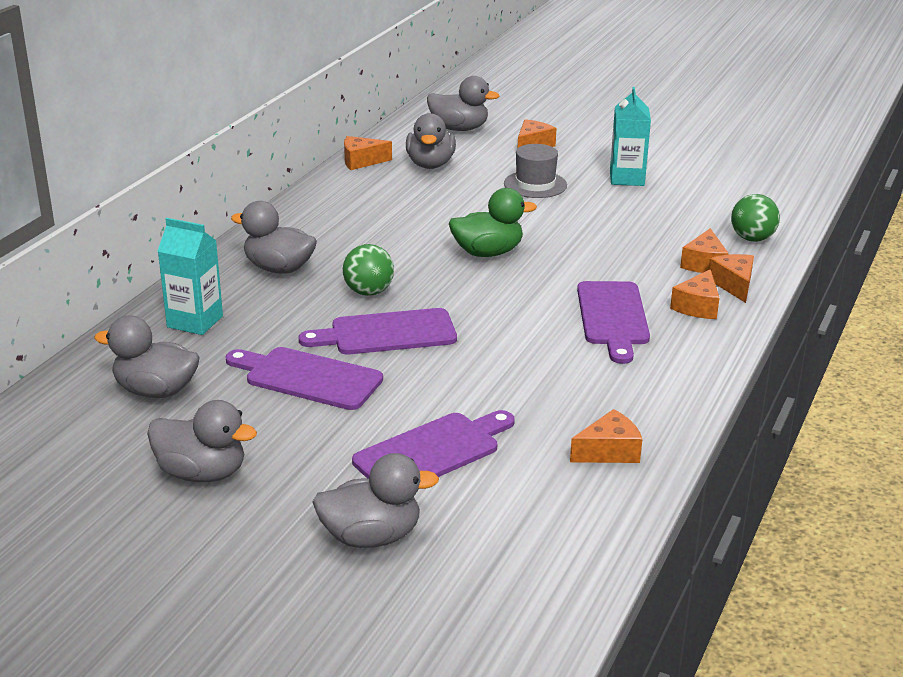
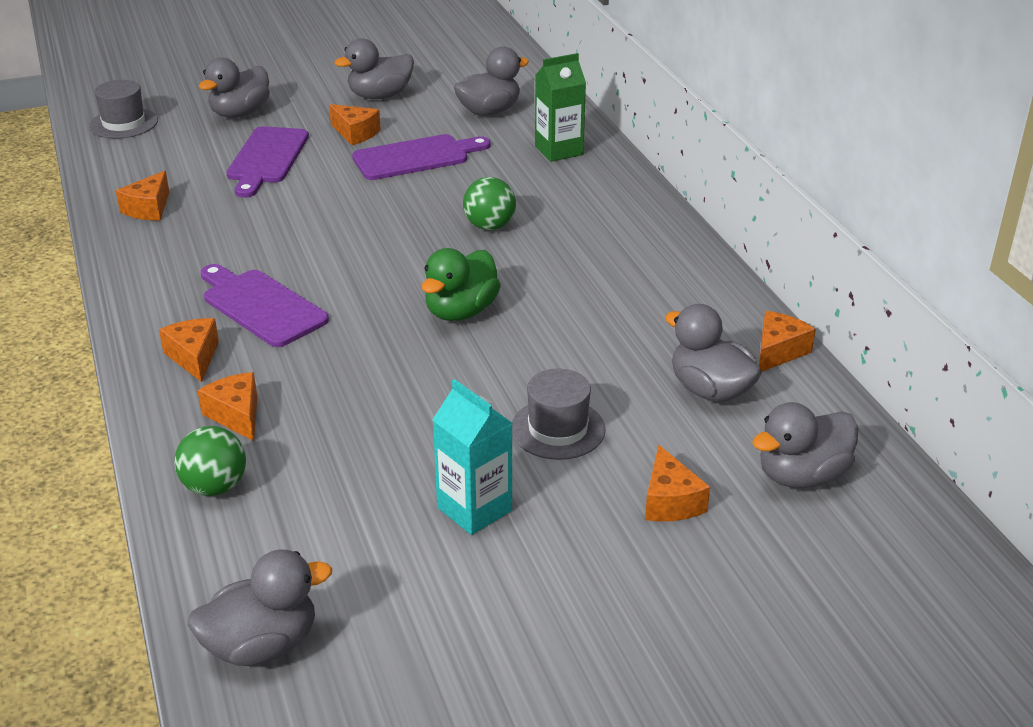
camera: 135 degrees right, 5 degrees up
turquoise carton [158,218,223,335] -> green carton [535,53,586,162]
grey duck [231,201,317,274] -> grey duck moved to [187,549,332,666]
purple cutting board [299,308,457,354] -> none
orange cheese [708,254,754,303] -> orange cheese moved to [329,104,381,145]
none -> grey hat [89,80,158,139]

